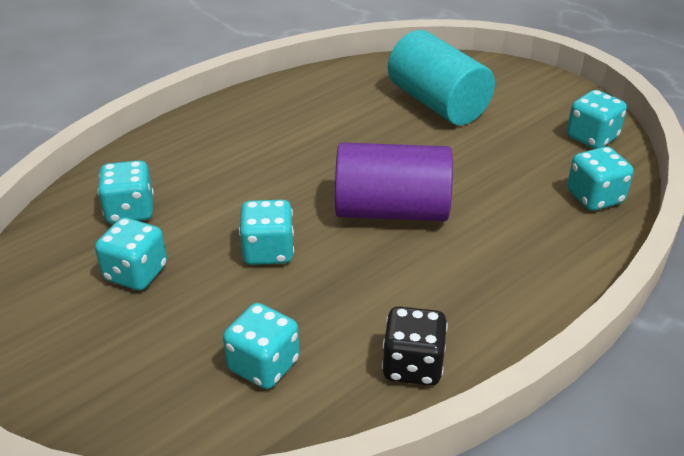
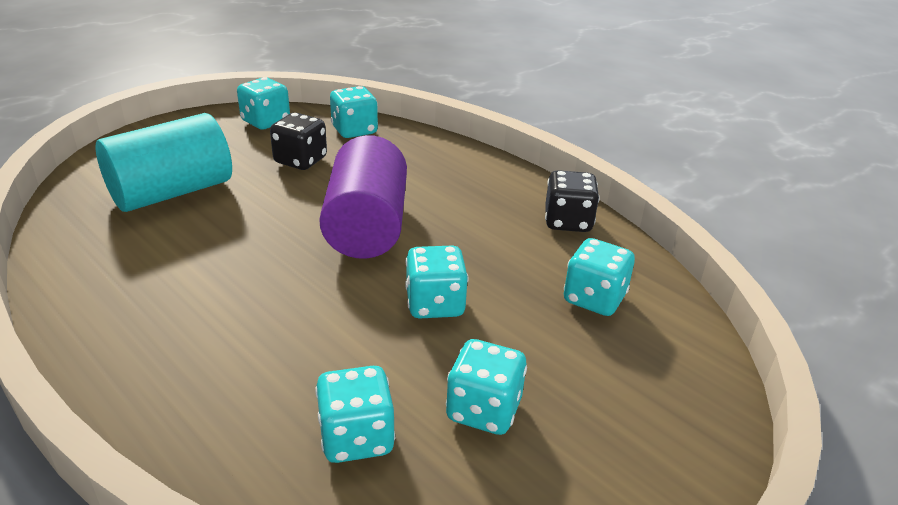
camera: 95 degrees left, 5 degrees down
none -> black dice [270,113,327,170]

